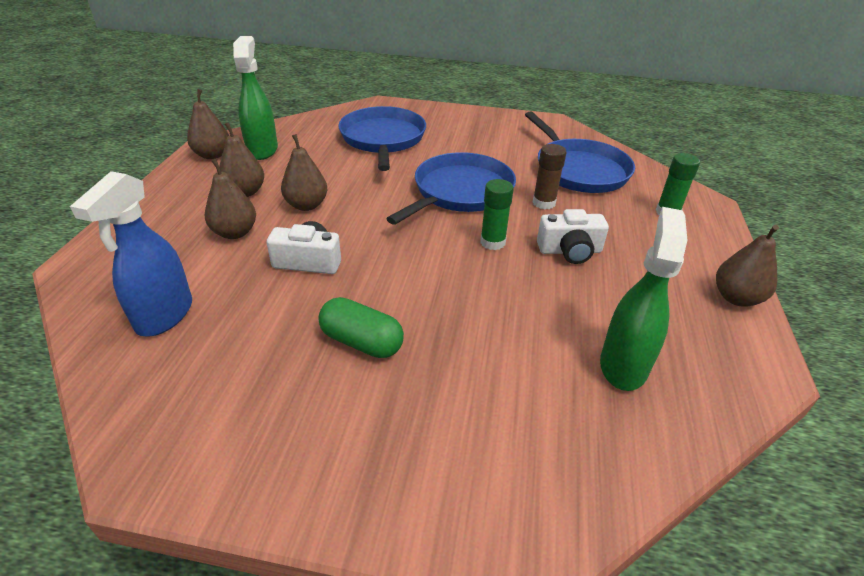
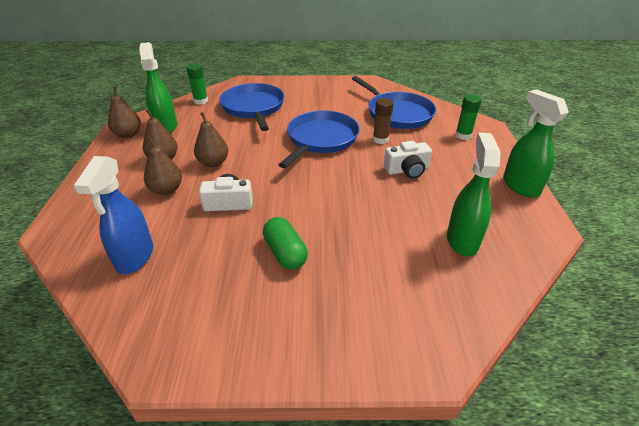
camera: 10 degrees left, 0 degrees up
green capsule [319,297,404,358] -> green capsule turned 45 degrees clockwise [263,217,308,270]
green glue stick [480,179,514,250] -> green glue stick moved to [187,63,208,104]
brown pear [716,225,779,307] -> green spray bottle [503,89,569,197]

